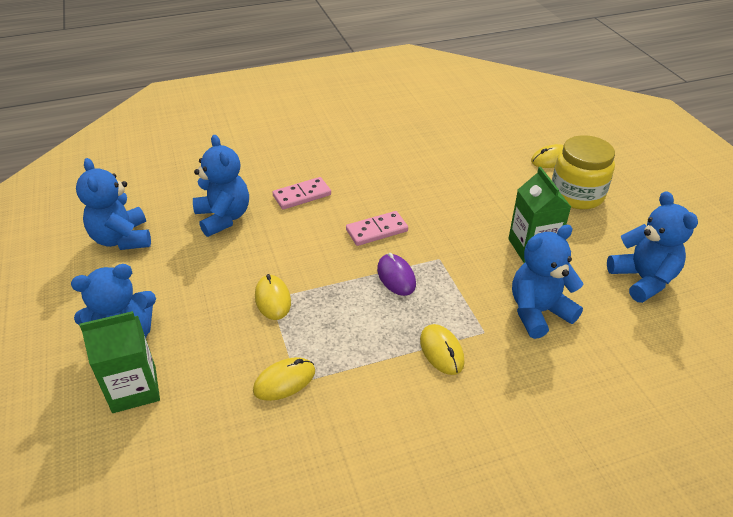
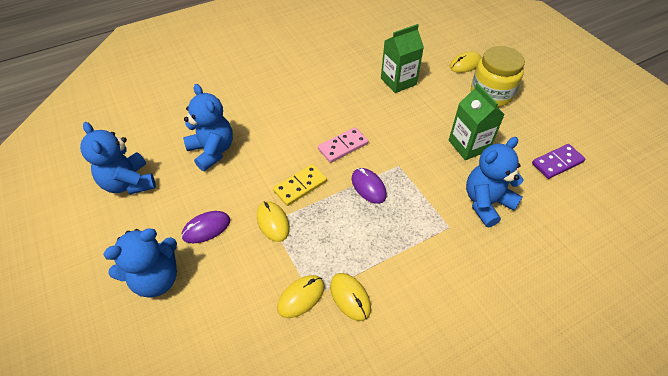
camera: 10 degrees left, 10 degrees up
green carton [79,311,160,413] -> green carton moved to [381,24,424,93]
pink domino [272,177,331,210] -> none
yellow mouse [420,324,465,375] -> yellow mouse moved to [330,273,371,321]
blue teddy bear [607,191,698,303] -> purple domino [532,144,585,179]
none -> purple mouse [181,211,230,243]
none -> yellow domino [273,164,327,206]

